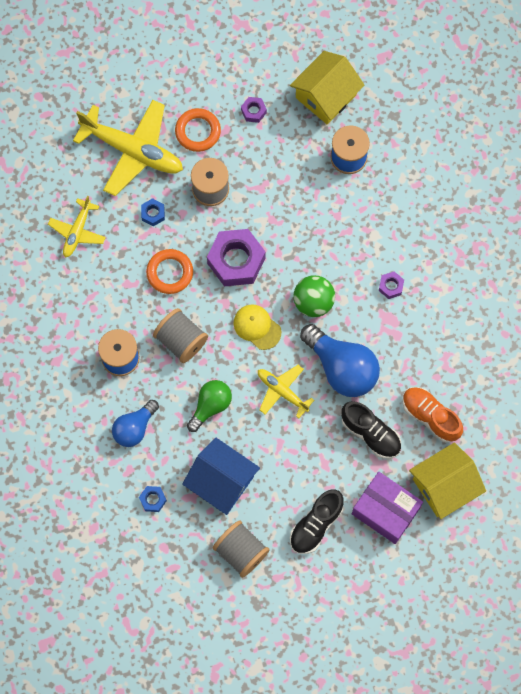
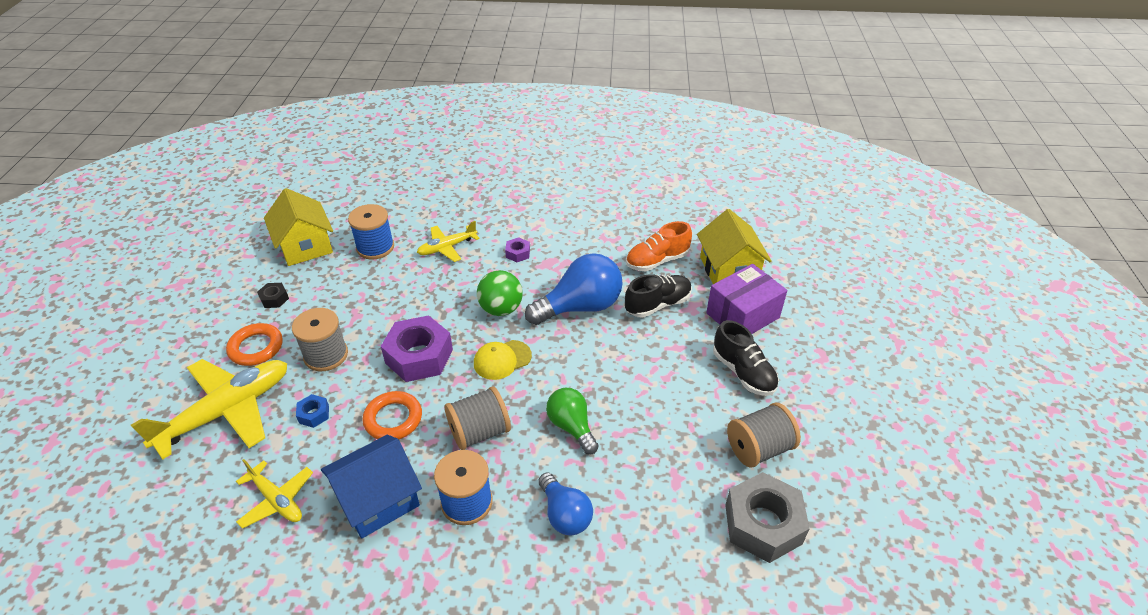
camera: 70 degrees left, 30 degrees down
blue nut [139,486,167,512] -> none
blue house [182,438,260,515] -> blue house moved to [321,435,422,538]
purple nut [241,97,267,123] -> black nut [257,283,289,308]
yellow plane [258,365,314,418] -> yellow plane moved to [417,221,480,262]
none -> grey nut [725,472,810,563]

